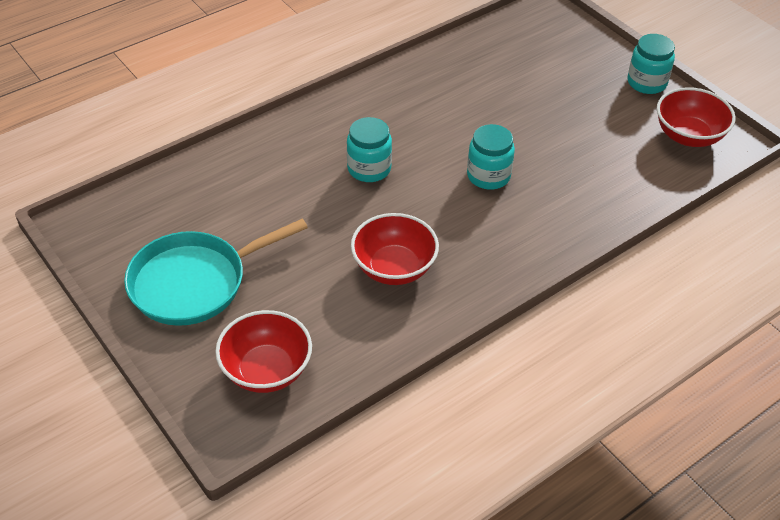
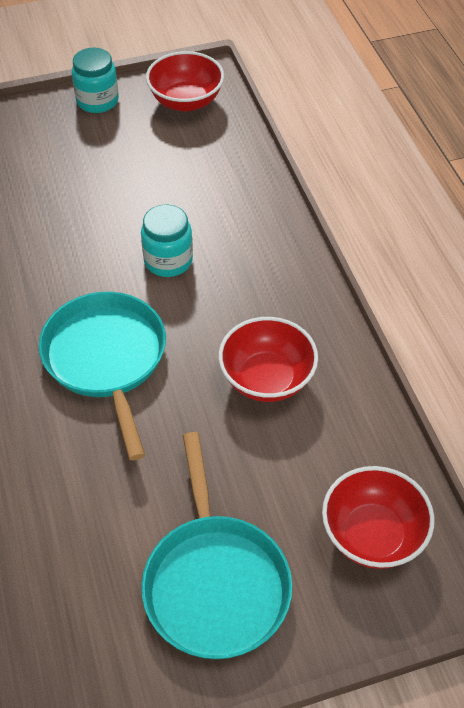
camera: 70 degrees left, 5 degrees up
turquoise jar [347,117,392,182] -> turquoise pan [39,292,166,460]

